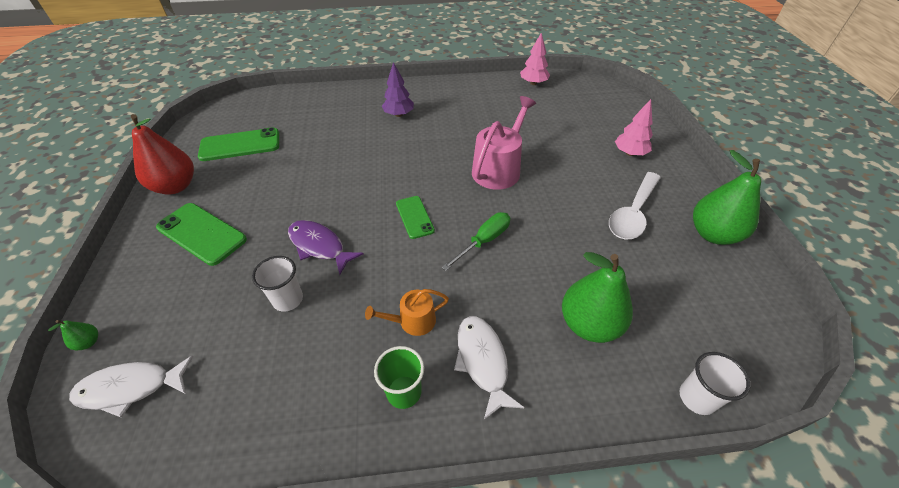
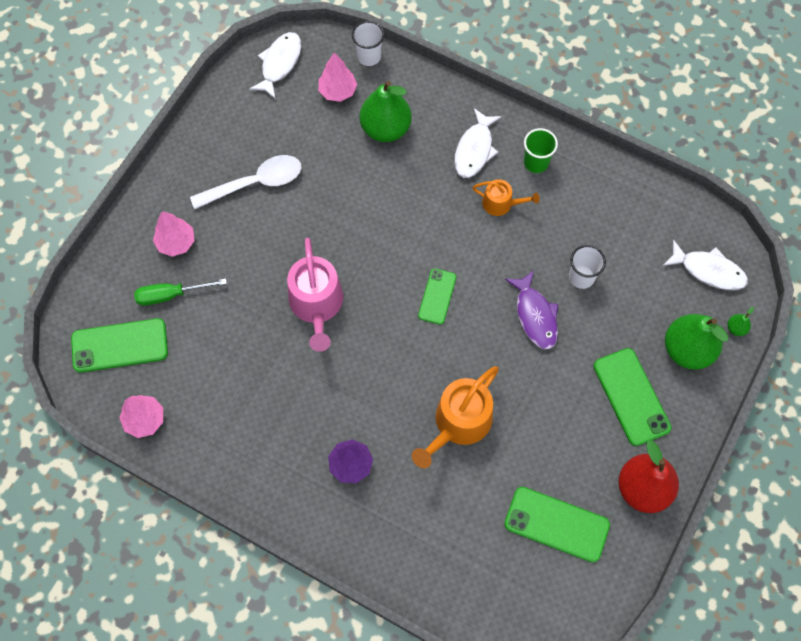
camera: 145 degrees left, 20 degrees up
green screwdriver [441,212,510,271] -> green screwdriver moved to [134,279,227,305]
pink watering can [472,96,536,190] -> pink watering can turned 75 degrees counterclockwise [287,238,343,352]
green pear [693,150,761,245] -> green pear moved to [665,314,729,370]
none -> green phone [71,318,168,373]
none -> white fish [249,32,301,99]
none -> pink tree [318,53,357,102]
none -> orange watering can [412,366,499,468]

